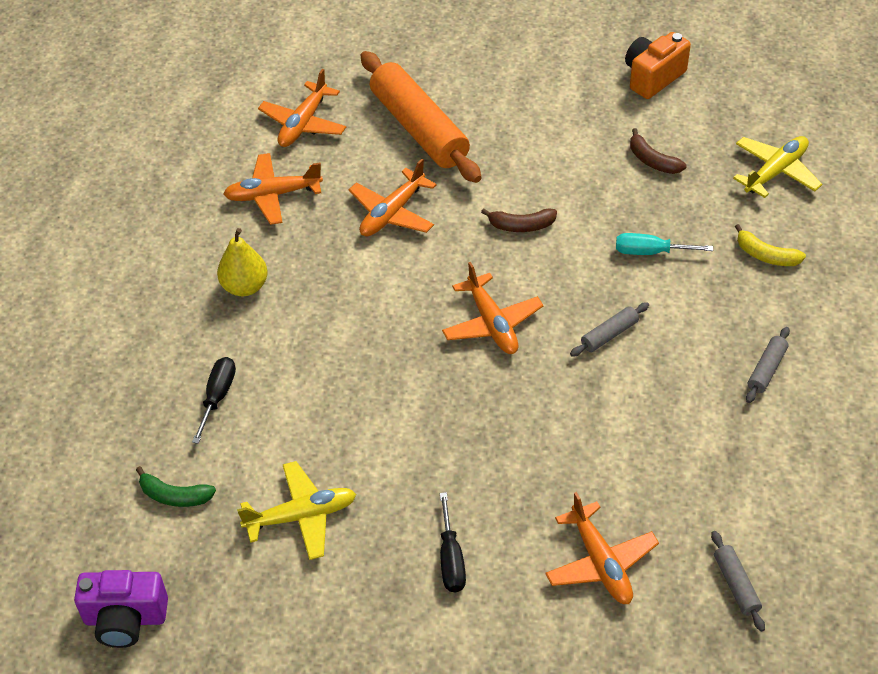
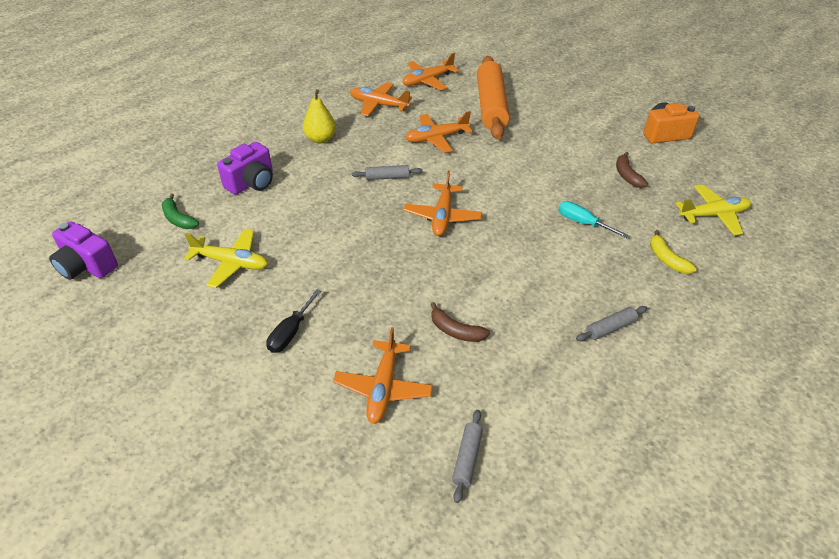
camera: 30 degrees right, 5 degrees down
black screwdriver [192,357,236,444] -> purple camera [217,142,273,195]
brown banana [481,208,557,232] -> brown banana moved to [430,302,490,342]
grey rolling pin [570,302,649,357] -> grey rolling pin moved to [352,165,423,180]

